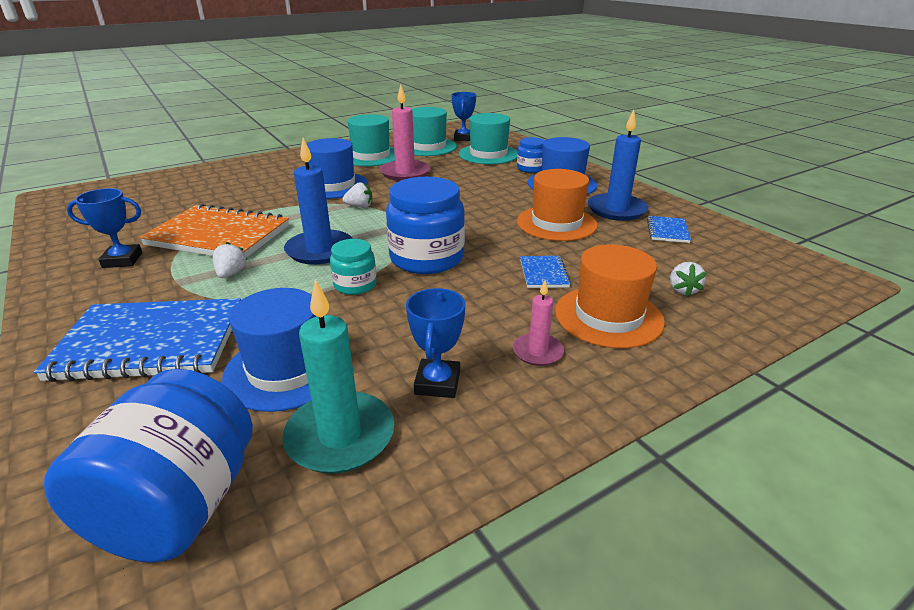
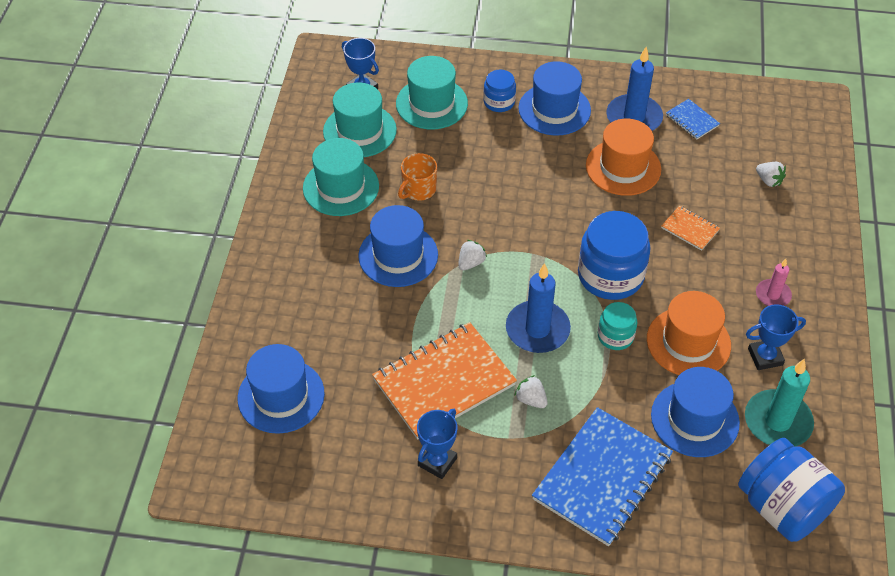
camera: 50 degrees left, 20 degrees up
pink candle [380,85,430,181] -> orange mug [398,153,437,201]
blue trophy [406,288,465,398] -> blue trophy turned 60 degrees counterclockwise [746,304,806,370]
blue notebook [520,256,571,288] -> orange notebook [661,205,720,251]
orange hat [555,244,665,348] -> orange hat moved to [647,291,731,375]
none -> blue hat [238,344,325,434]

